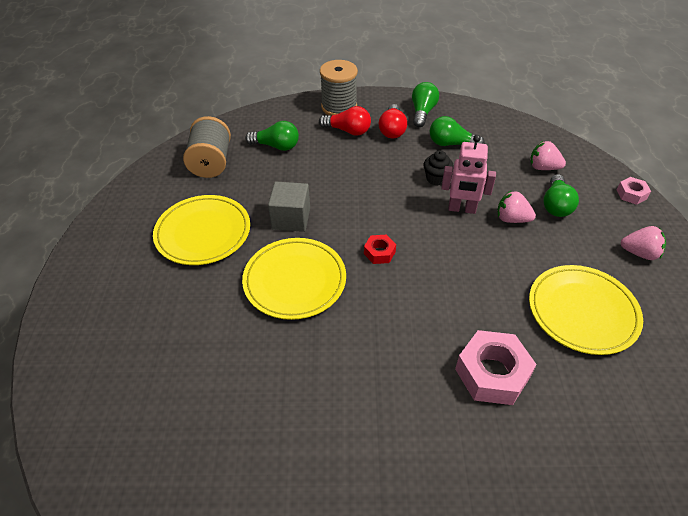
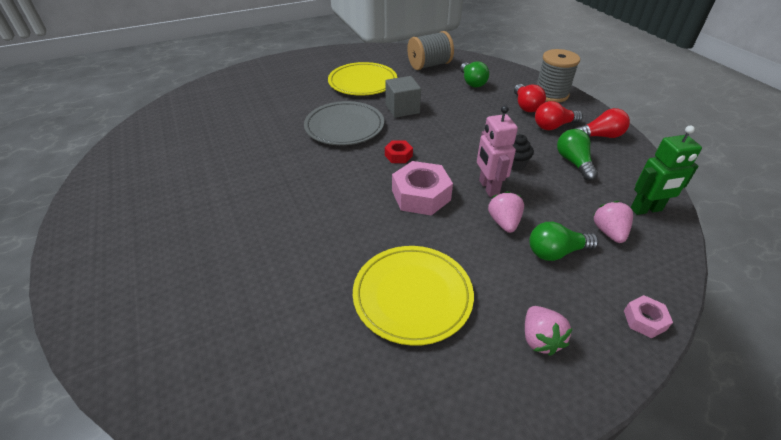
camera: 65 degrees right, 5 degrees down
yellow plate [242,238,346,320] -> grey plate [304,101,384,145]
green light bulb [412,82,439,127] -> red light bulb [574,108,630,138]
pink nut [455,330,537,405] -> pink nut moved to [392,161,453,216]
none -> green robot [631,126,702,215]

